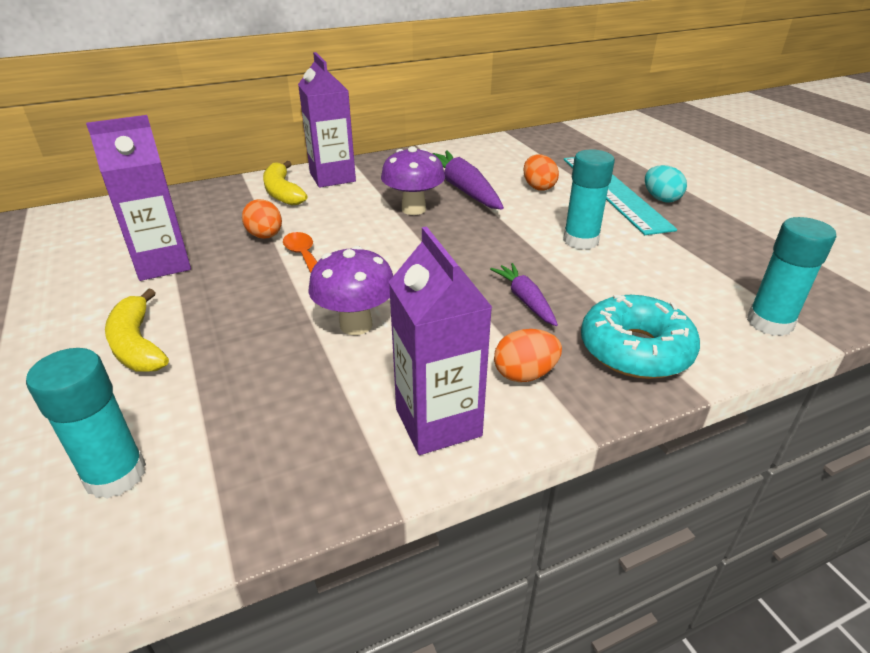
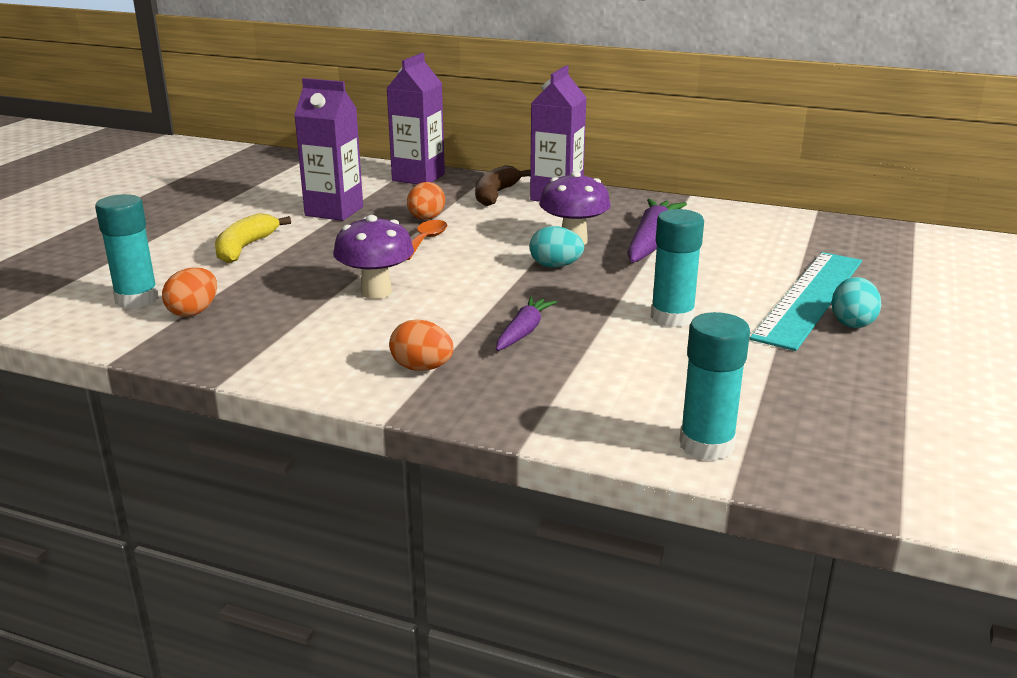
camera: 45 degrees right, 10 degrees down
yellow banana [263,161,307,206] -> brown banana [475,165,530,206]
purple carton [389,226,492,455] -> purple carton moved to [386,53,445,184]
orange egg [523,154,559,191] -> orange egg moved to [162,267,217,317]
turquoise donut [581,295,700,379] -> none
none -> turquoise egg [529,226,584,267]

